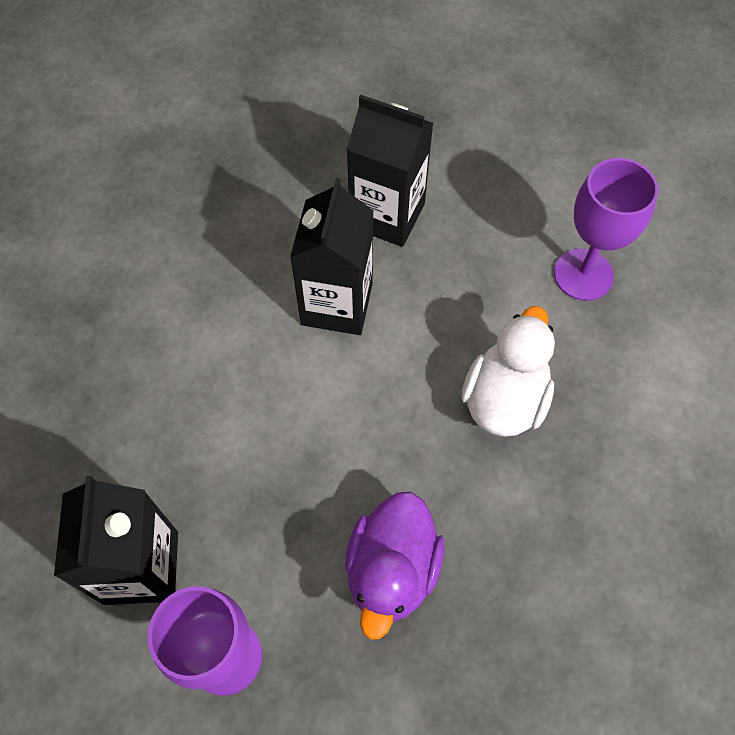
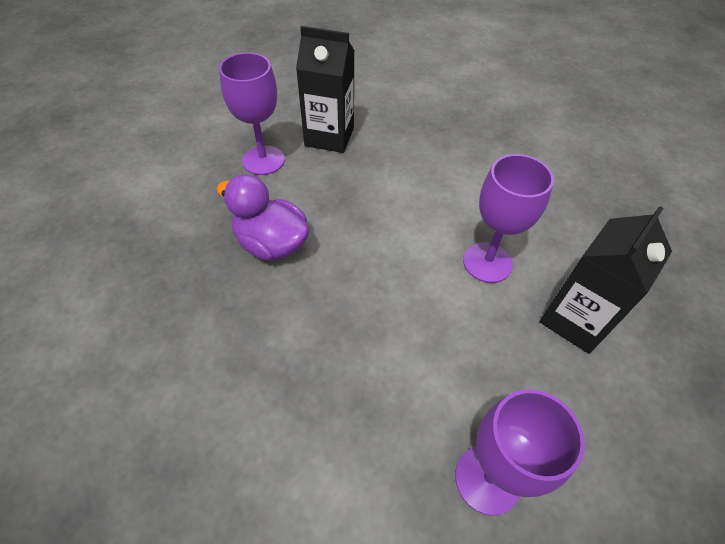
camera: 105 degrees right, 10 degrees down
black carton [290,178,373,335] -> purple goblet [463,154,554,283]
white duck [461,306,555,437] -> none

